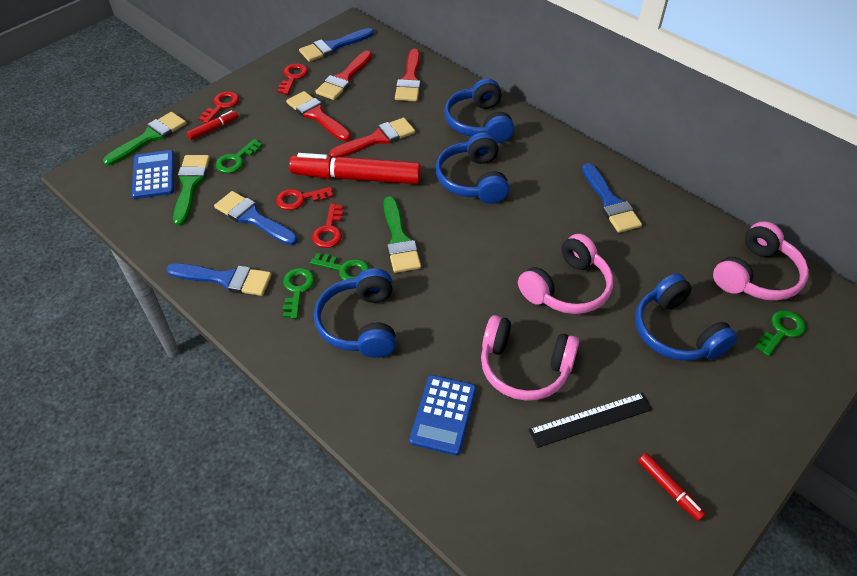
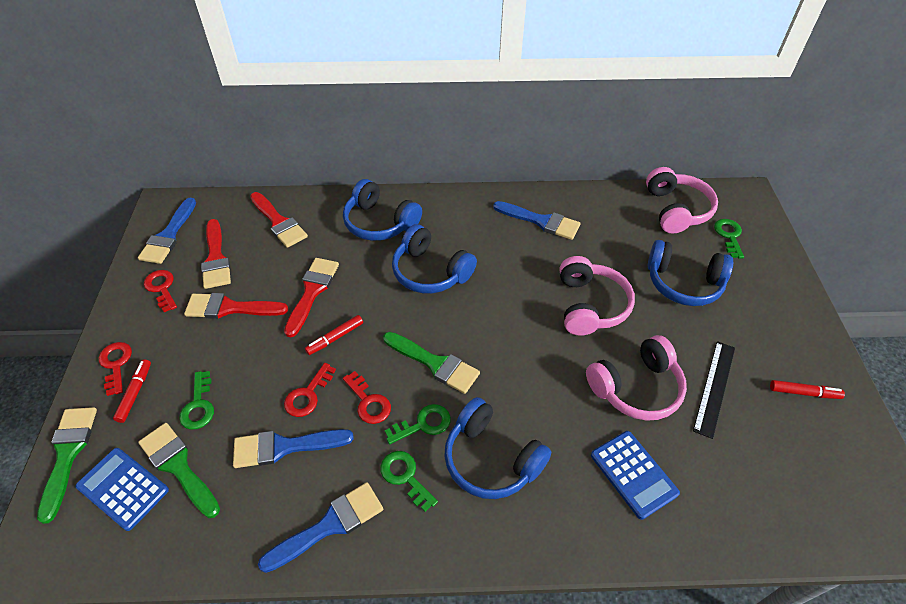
camera: 45 degrees left, 0 degrees up
red marker [289,153,421,184] -> red marker [305,315,363,355], size x0.45

